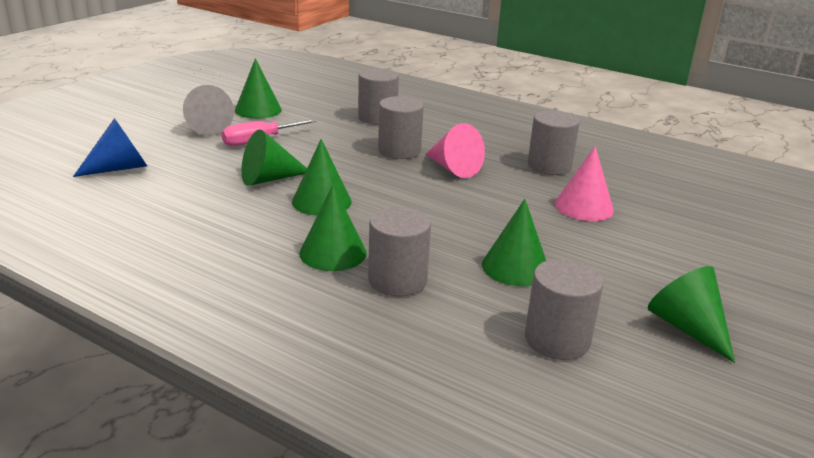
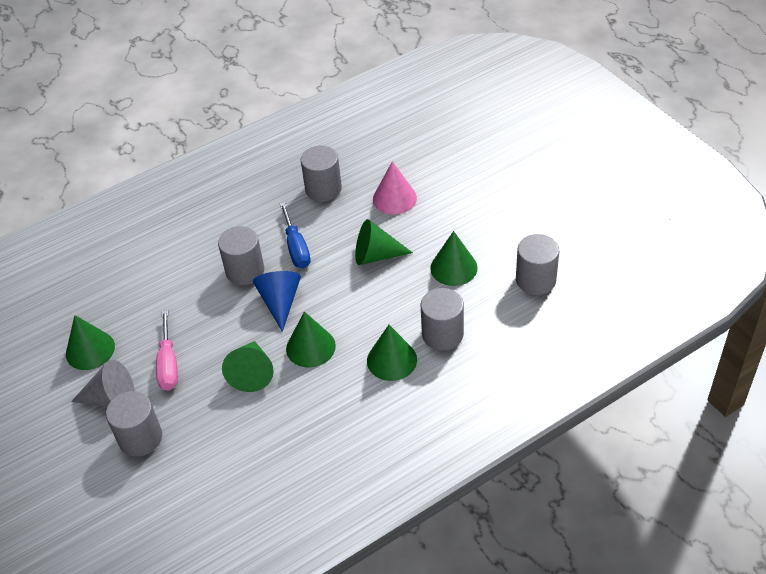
camera: 60 degrees left, 20 degrees up
blue cone [73,118,147,177] -> blue cone moved to [253,271,301,332]
grey cylinder [358,68,399,125] -> grey cylinder moved to [106,391,162,456]
pink cone [425,123,485,178] -> blue screwdriver [280,202,311,268]
green cone [648,266,735,363] -> green cone moved to [355,219,413,265]

